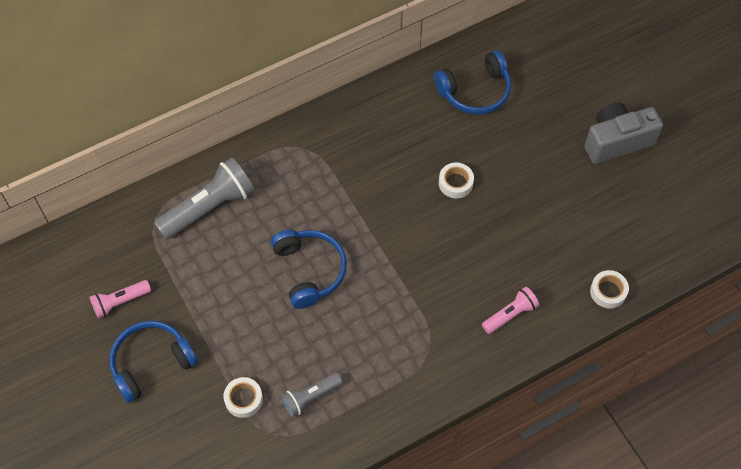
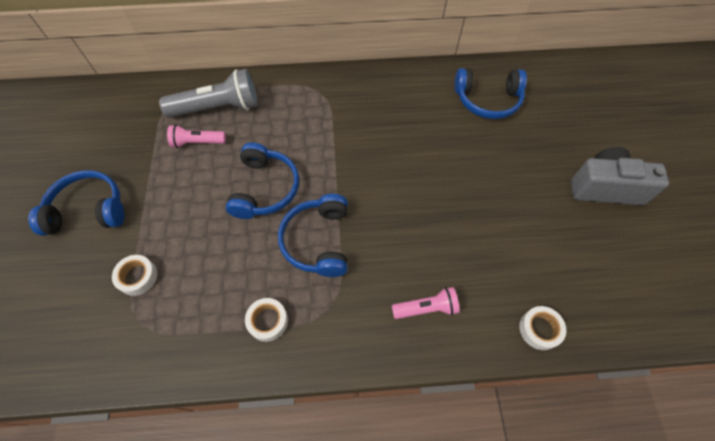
camera: 25 degrees right, 0 degrees up
pink flashlight [89,280,151,319] -> pink flashlight moved to [167,125,226,148]
grey flashlight [281,373,343,417] -> none
white tape [439,162,474,198] -> white tape moved to [245,298,288,342]
none -> blue headphones [278,194,348,277]

